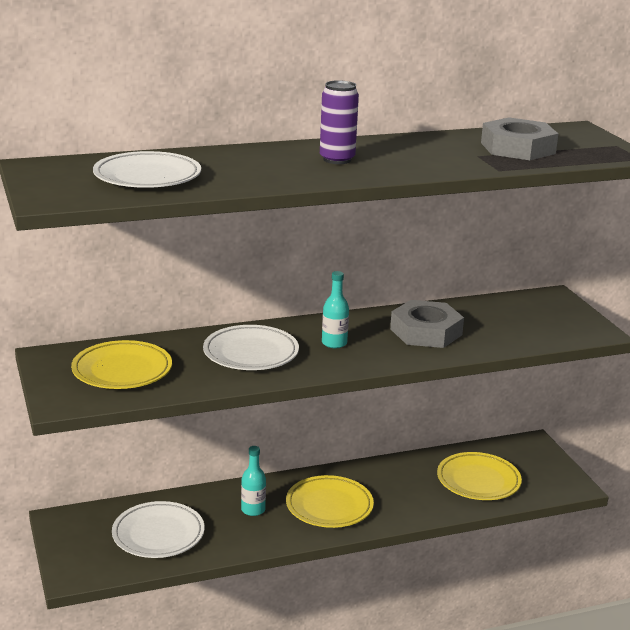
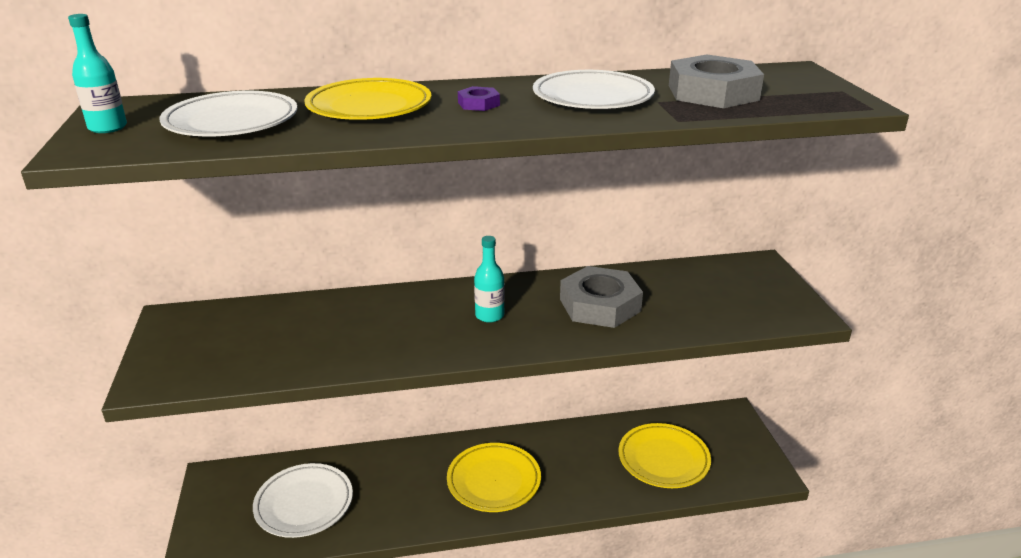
camera: 10 degrees right, 5 degrees up
yellow plate [71,340,172,389] -> yellow plate moved to [304,78,432,120]
white plate [203,325,299,370] -> white plate moved to [533,70,655,109]
turquoise bottle [241,446,266,516] -> turquoise bottle moved to [68,14,127,133]
purple can [320,80,359,164] -> purple nut [458,86,500,111]

